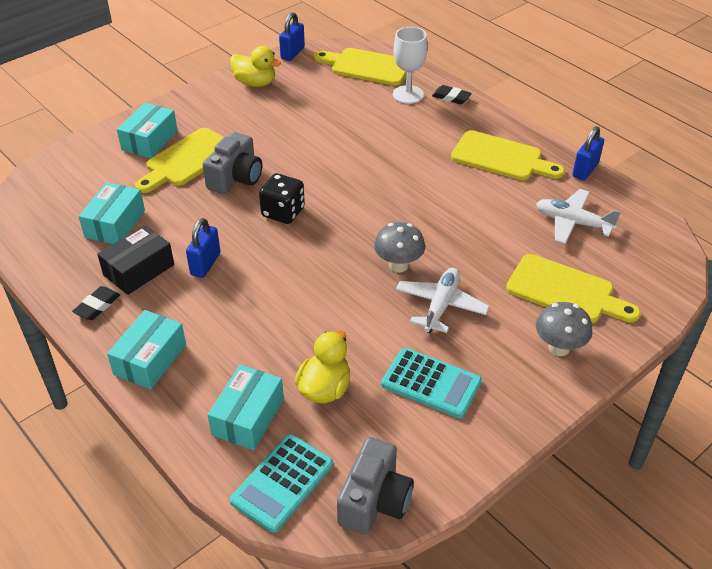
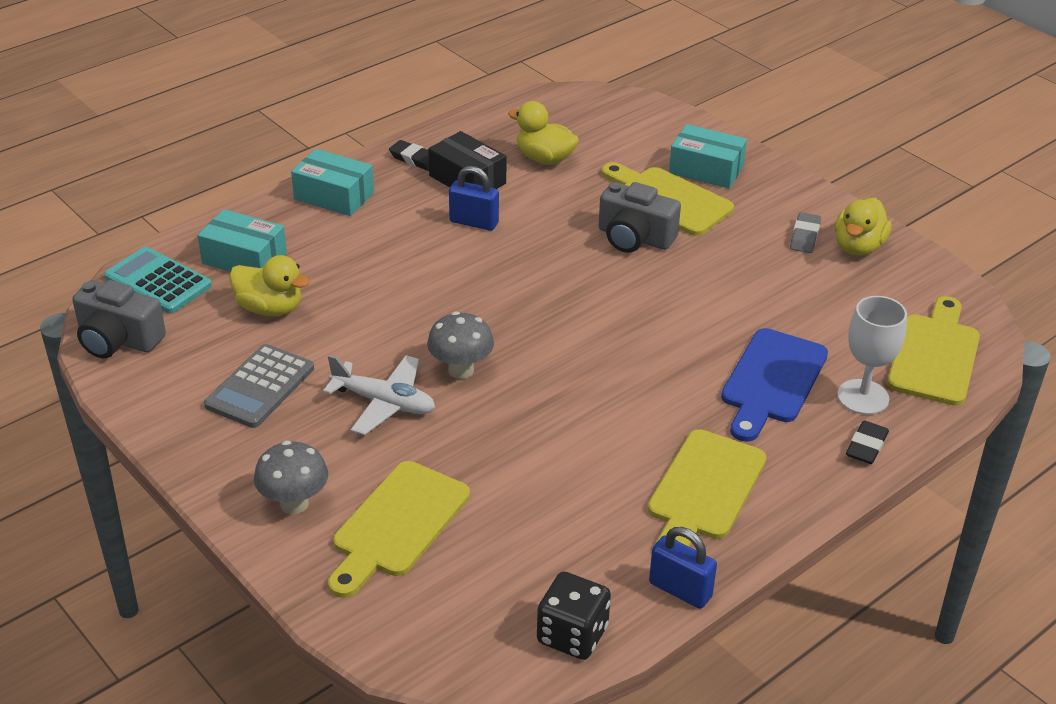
camera: 90 degrees right, 5 degrees down
turquoise box [79,182,145,244] -> yellow duck [508,101,579,165]
black dice [259,173,305,224] -> black dice moved to [537,571,611,660]
blue padlock [279,12,305,61] -> none
turquoise calculator [381,348,482,418] -> grey calculator [204,344,314,428]
white plane [536,189,621,244] -> none
none -> blue cutting board [721,328,828,442]
none -> grey eraser [790,212,821,253]

